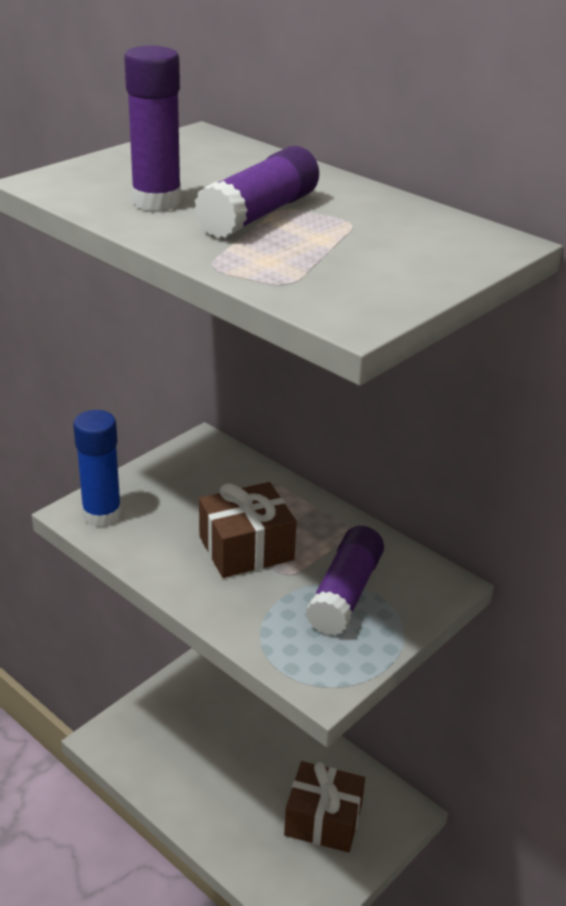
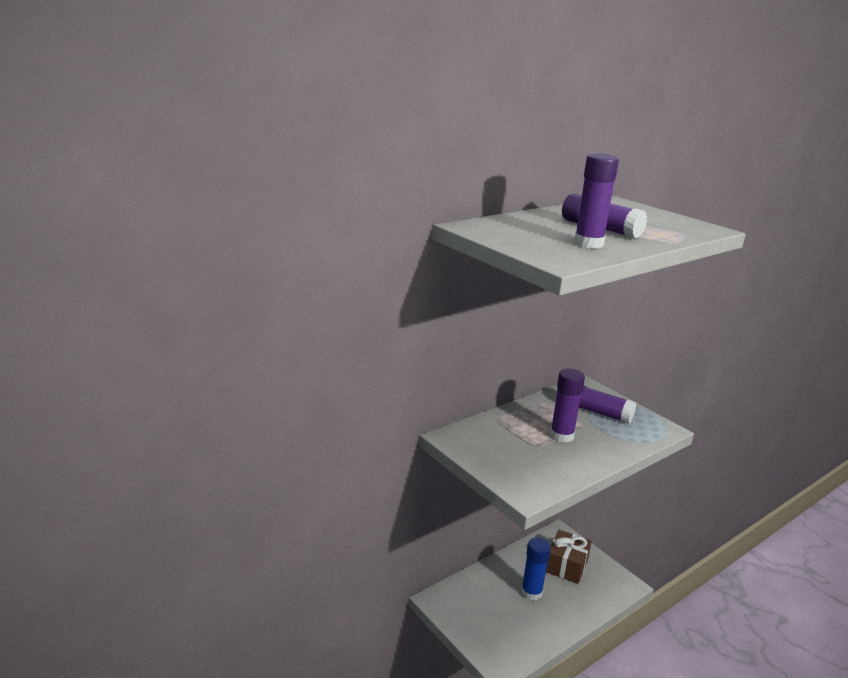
camera: 80 degrees left, 10 degrees down
blue glue stick [73,410,121,527] -> blue glue stick moved to [521,537,551,601]
brown gift [199,482,297,578] -> purple glue stick [550,369,585,443]

